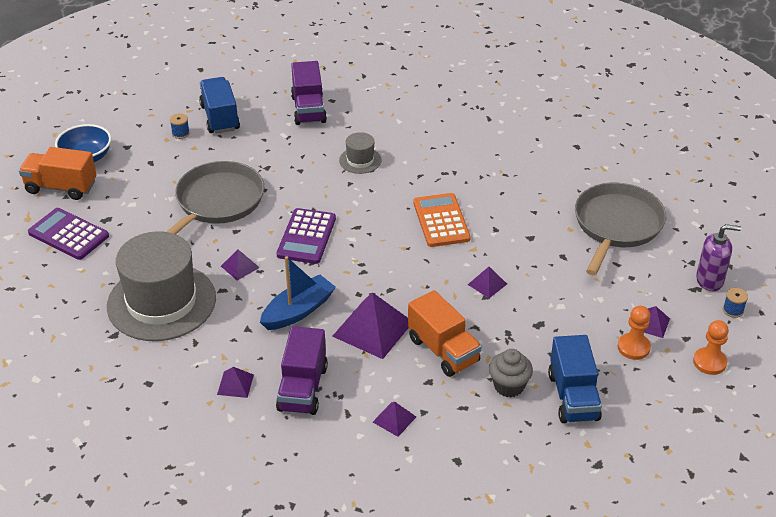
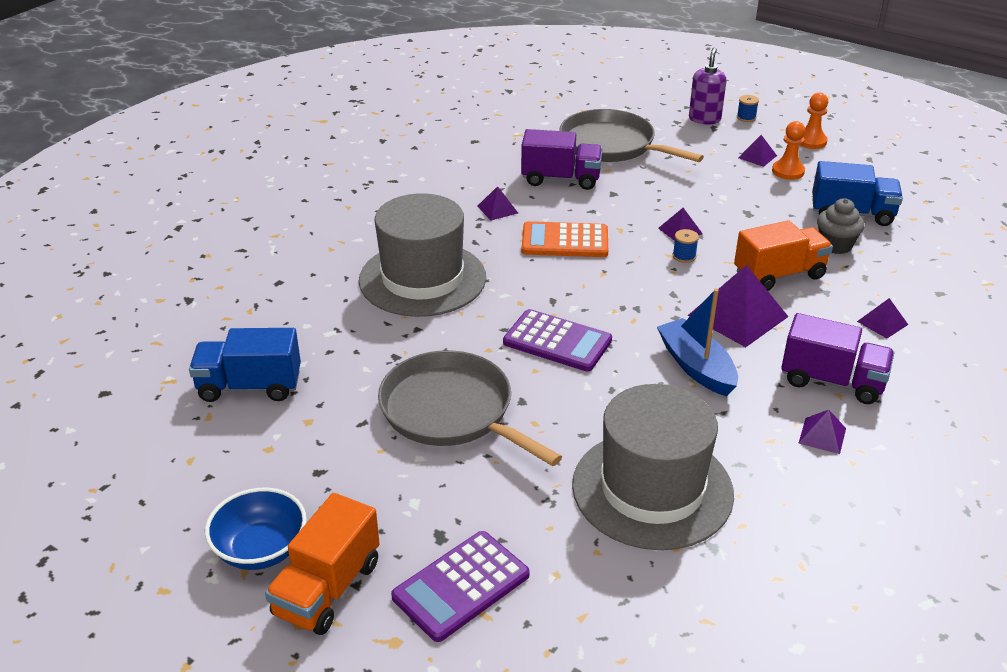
camera: 75 degrees left, 5 degrees down
blue spool [170,113,190,139] -> blue spool moved to [673,229,699,263]
purple pyramid [221,249,260,281] -> purple pyramid moved to [477,186,518,221]
purple truck [291,61,327,125] -> purple truck moved to [521,129,603,190]
grey hat [339,132,382,174] -> grey hat [359,193,486,317], size x2.25

